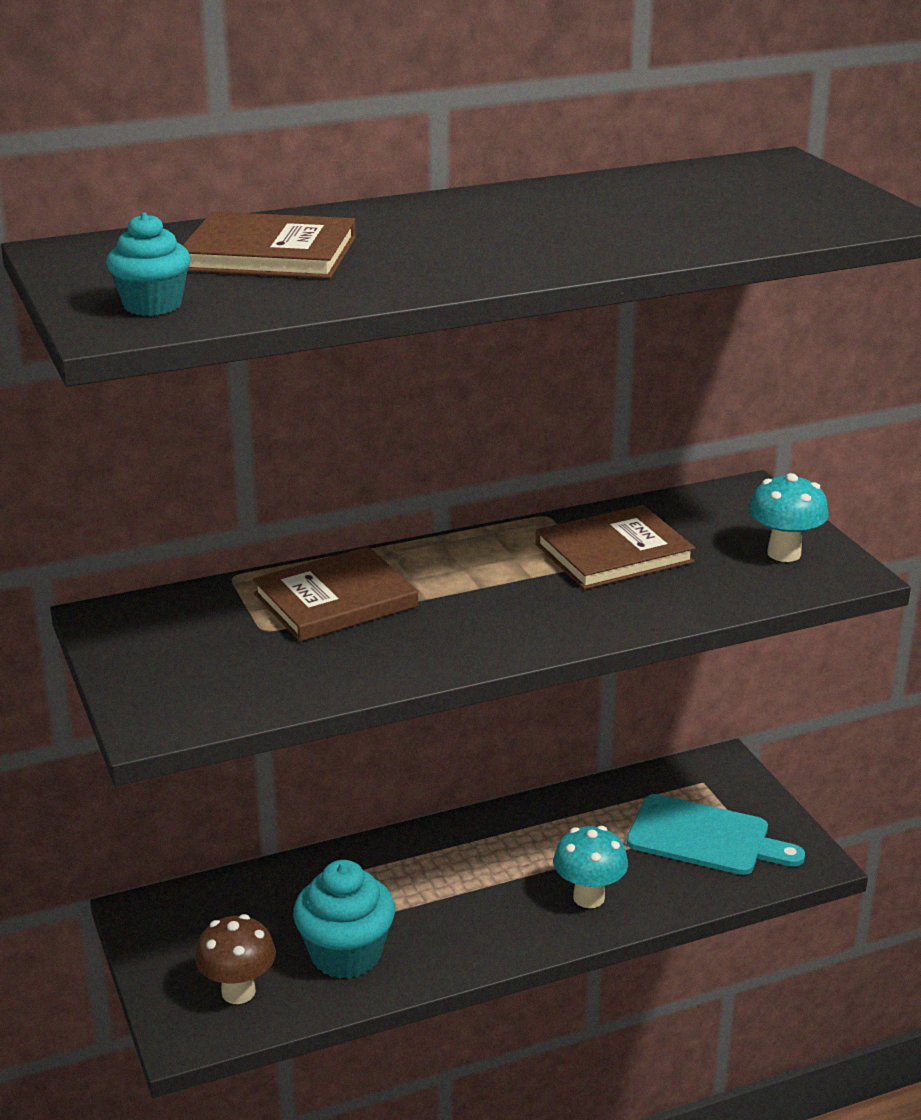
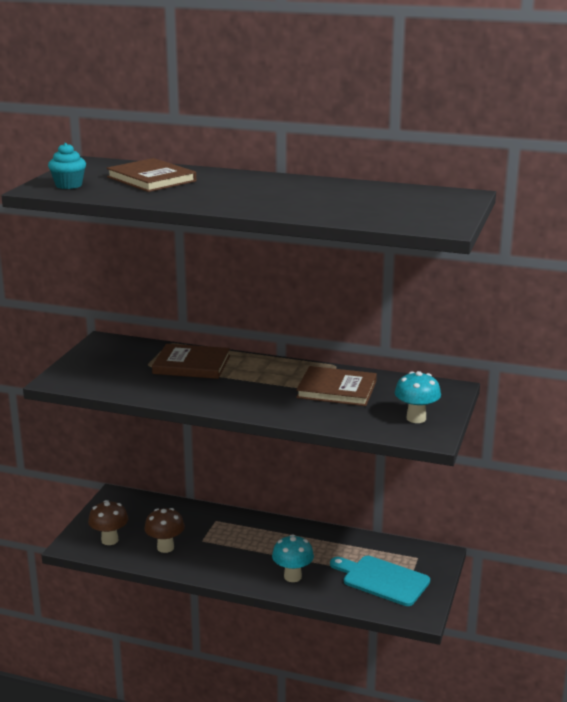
camera: 40 degrees right, 5 degrees down
turquoise cupcake [293,860,395,979] -> brown mushroom [144,508,185,553]
turquoise cutting board [626,794,805,875] -> turquoise cutting board turned 150 degrees clockwise [330,556,430,606]

